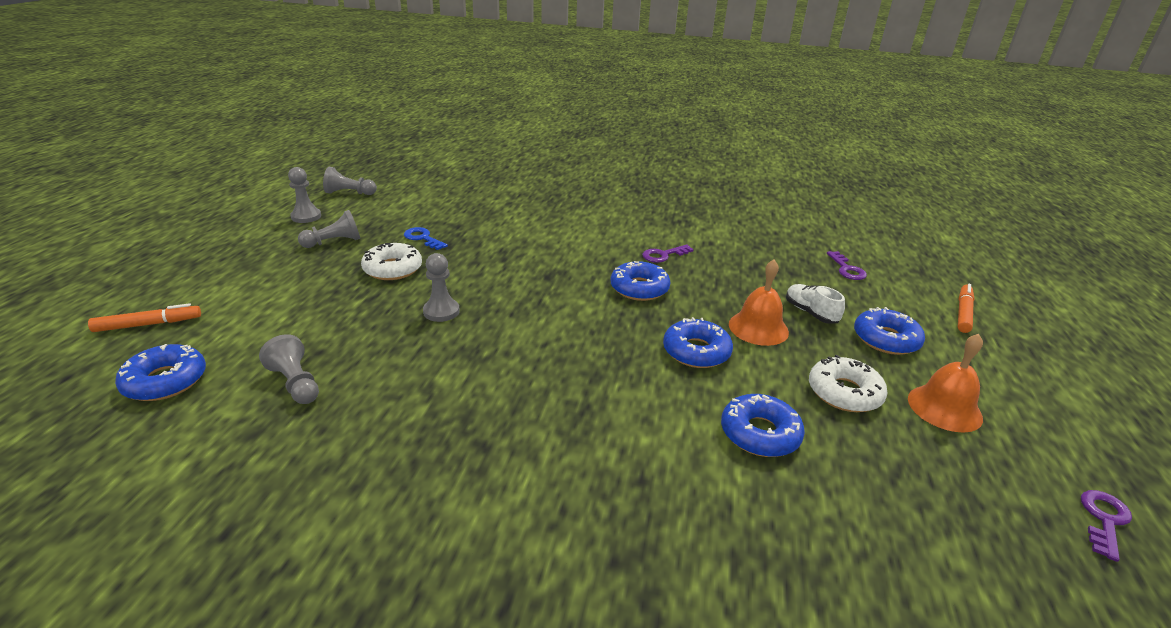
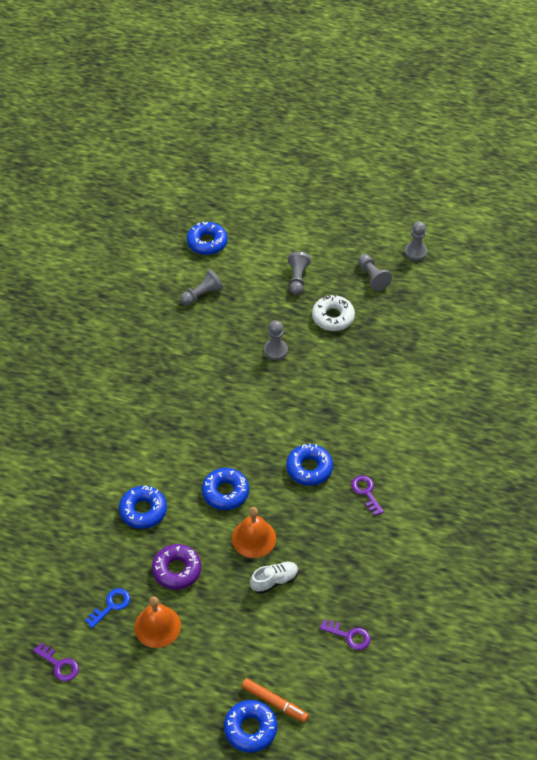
camera: 95 degrees right, 20 degrees up
orange marker [88,303,201,332] -> none
grey pawn [323,167,377,195] -> grey pawn moved to [288,252,311,295]
blue key [404,227,448,250] -> blue key moved to [85,588,130,628]
white donut [809,355,888,412] -> purple donut [152,544,201,590]
purple key [827,251,867,280] -> purple key turned 150 degrees counterclockwise [319,619,370,650]
blue donut [854,307,925,355] -> blue donut moved to [224,700,277,753]

